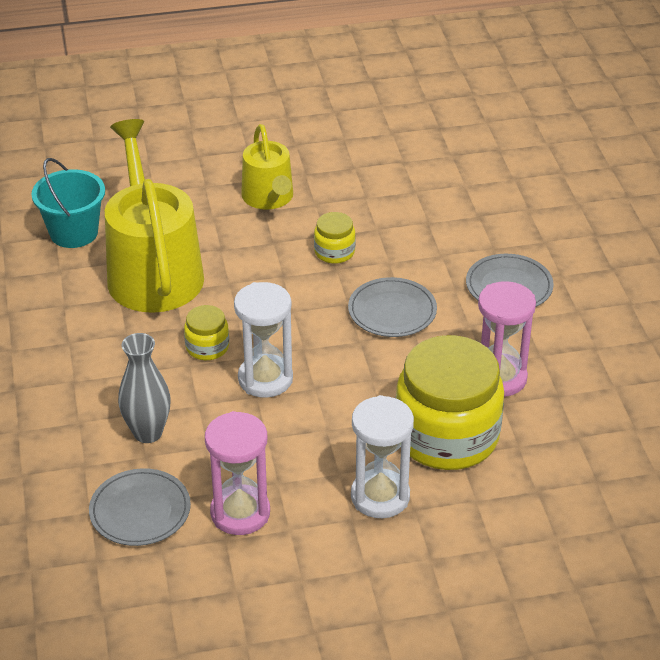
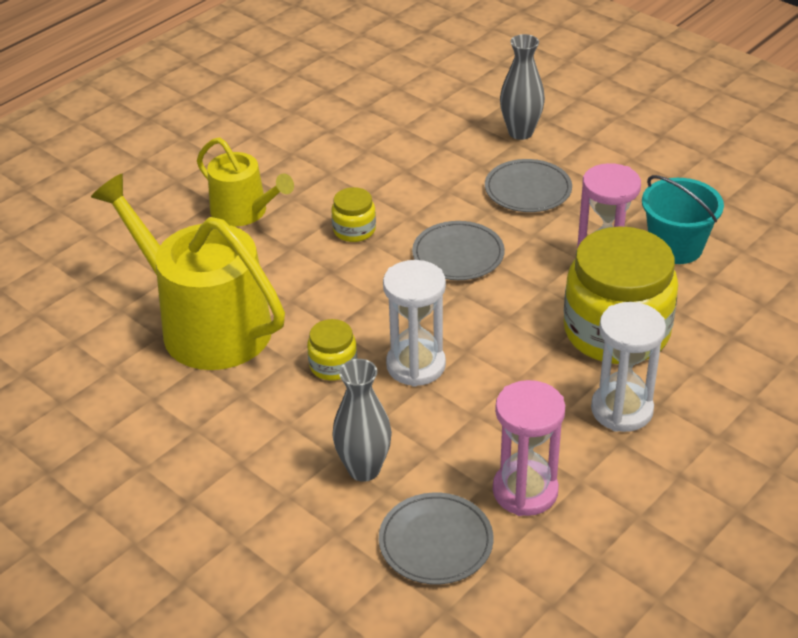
camera: 35 degrees left, 0 degrees up
turquoise bucket [31,158,105,248] -> turquoise bucket moved to [642,175,724,264]
none -> grey vase [500,34,545,140]

